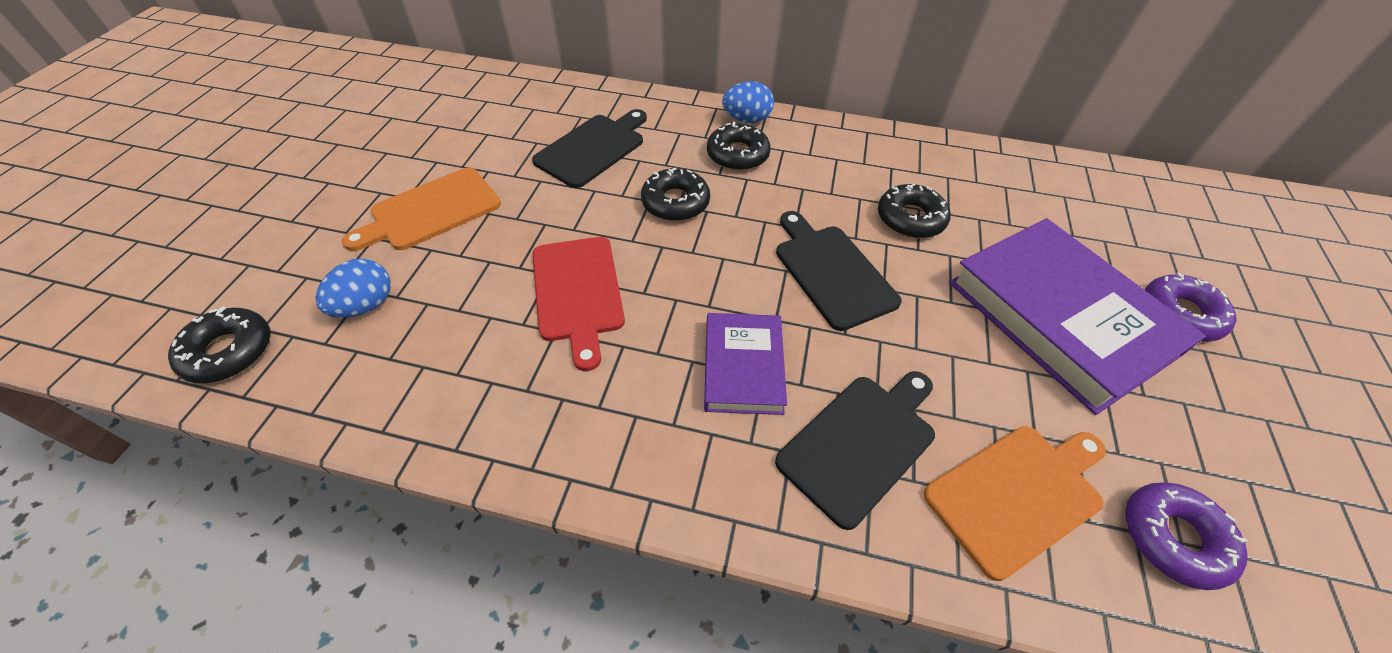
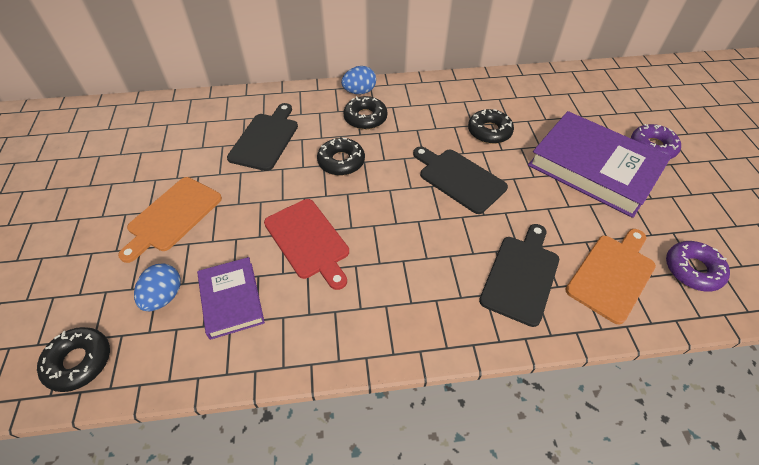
camera: 20 degrees left, 0 degrees up
purple book [704,313,787,415] -> purple book moved to [197,257,265,340]

